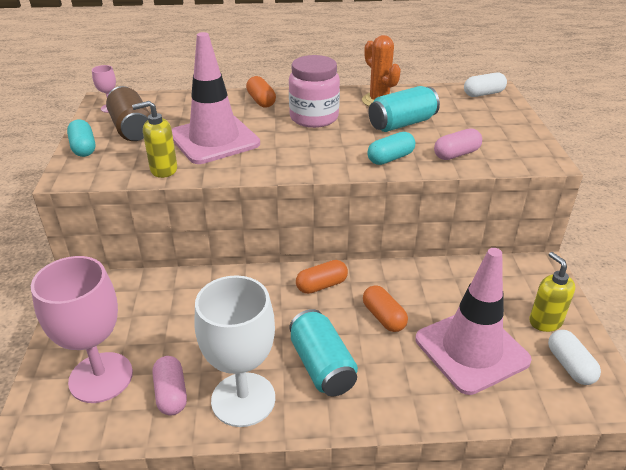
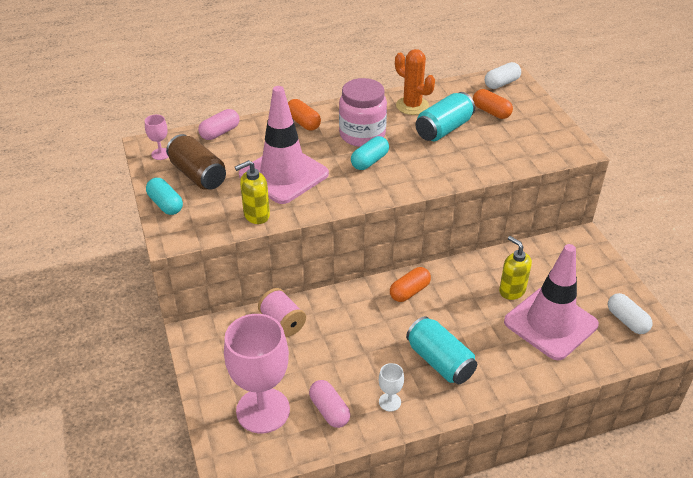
camera: 15 degrees left, 5 degrees up
white goblet [194,275,275,427] -> white goblet [379,363,404,412], size x0.42
orange capsule [363,285,408,332] -> orange capsule moved to [473,89,513,119]
turquoise capsule [367,132,415,165] -> turquoise capsule moved to [351,136,389,170]
pink capsule [434,128,482,160] -> pink capsule moved to [198,109,240,140]
yellow soap dispenser [529,252,575,332] -> yellow soap dispenser moved to [499,236,532,300]
none -> pink spool [258,288,306,337]

